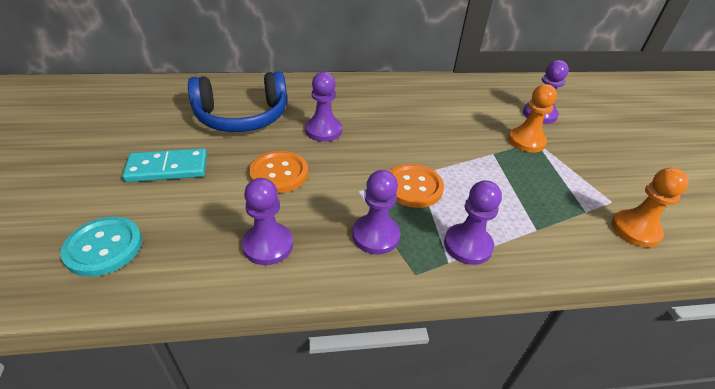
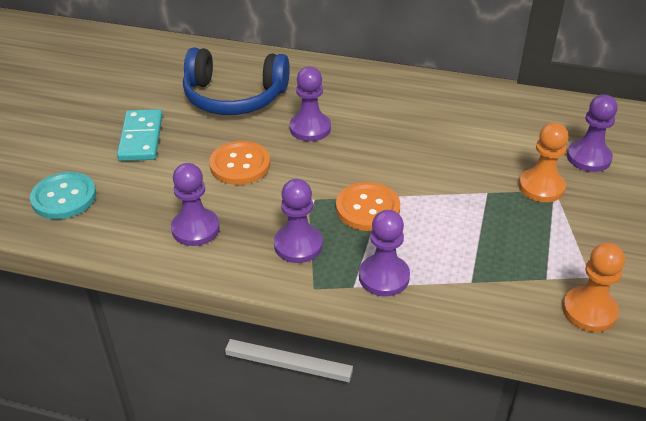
camera: 25 degrees right, 0 degrees up
turquoise domino [123,148,207,182] -> turquoise domino turned 75 degrees clockwise [117,109,163,161]

